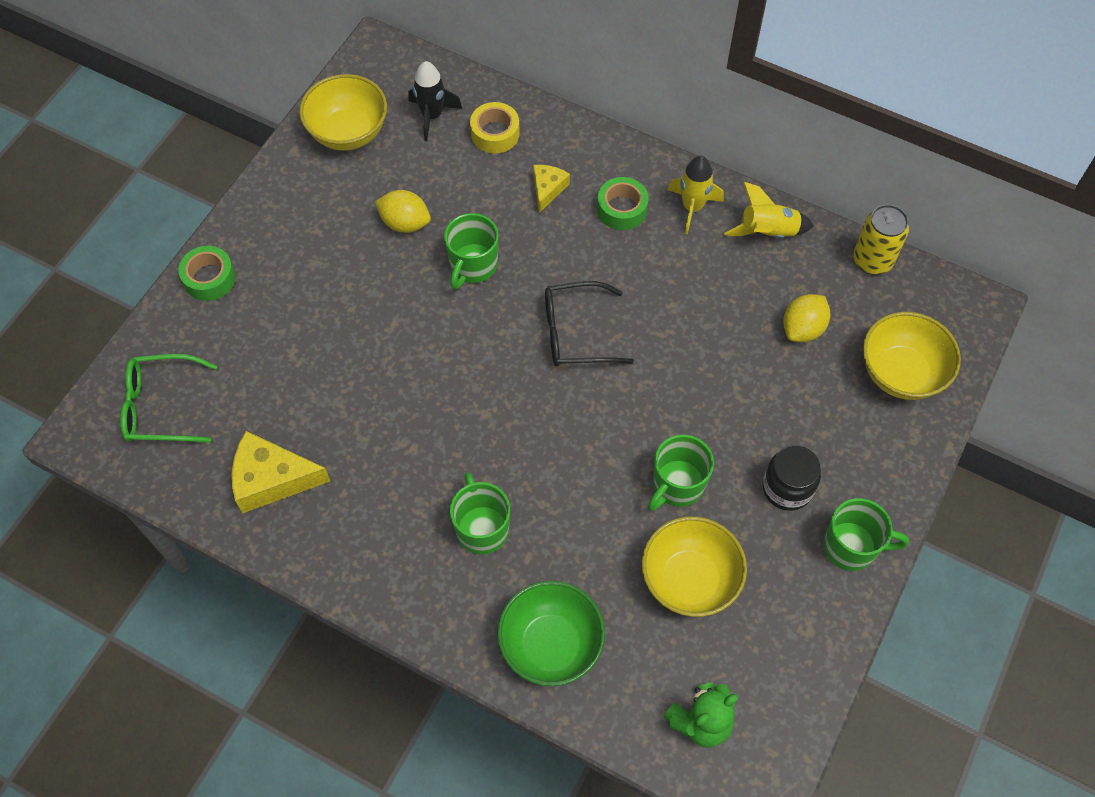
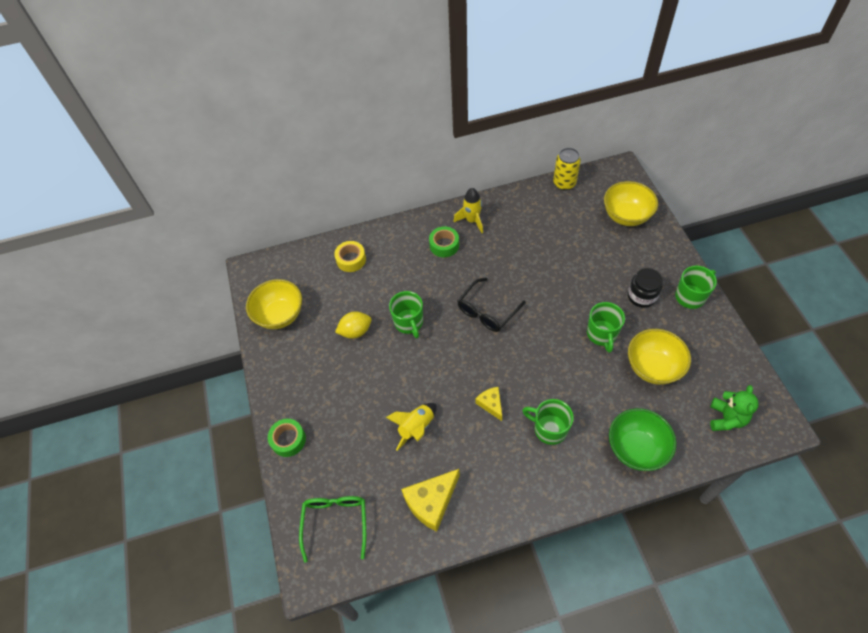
camera: 40 degrees left, 5 degrees down
green glasses [120,354,217,442] -> green glasses turned 135 degrees clockwise [299,496,366,562]
black rocket [408,61,462,141] -> none
yellow cheese [533,165,570,213] -> yellow cheese moved to [476,387,502,421]
yellow rocket [724,182,814,238] -> yellow rocket moved to [386,403,437,451]
yellow lemon [783,294,830,342] -> none

